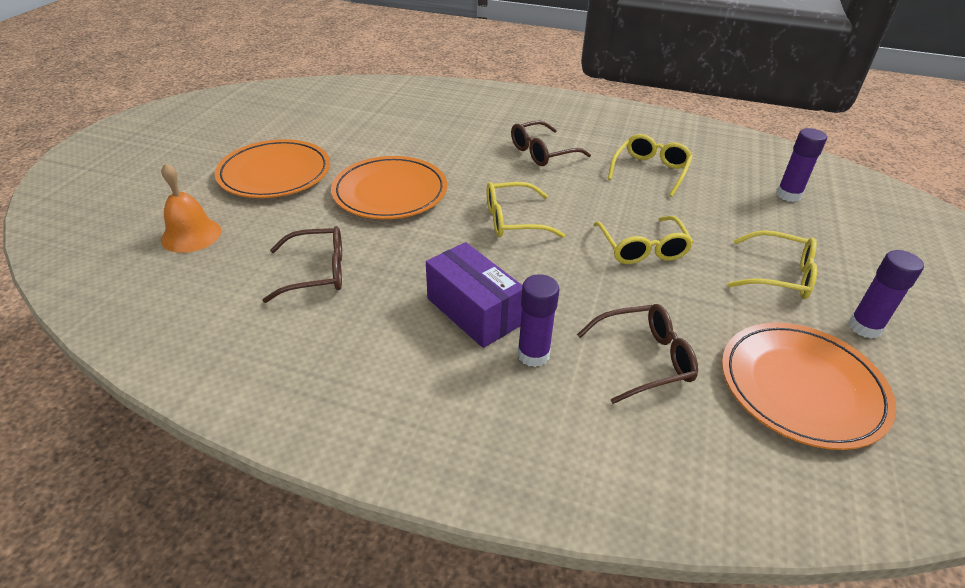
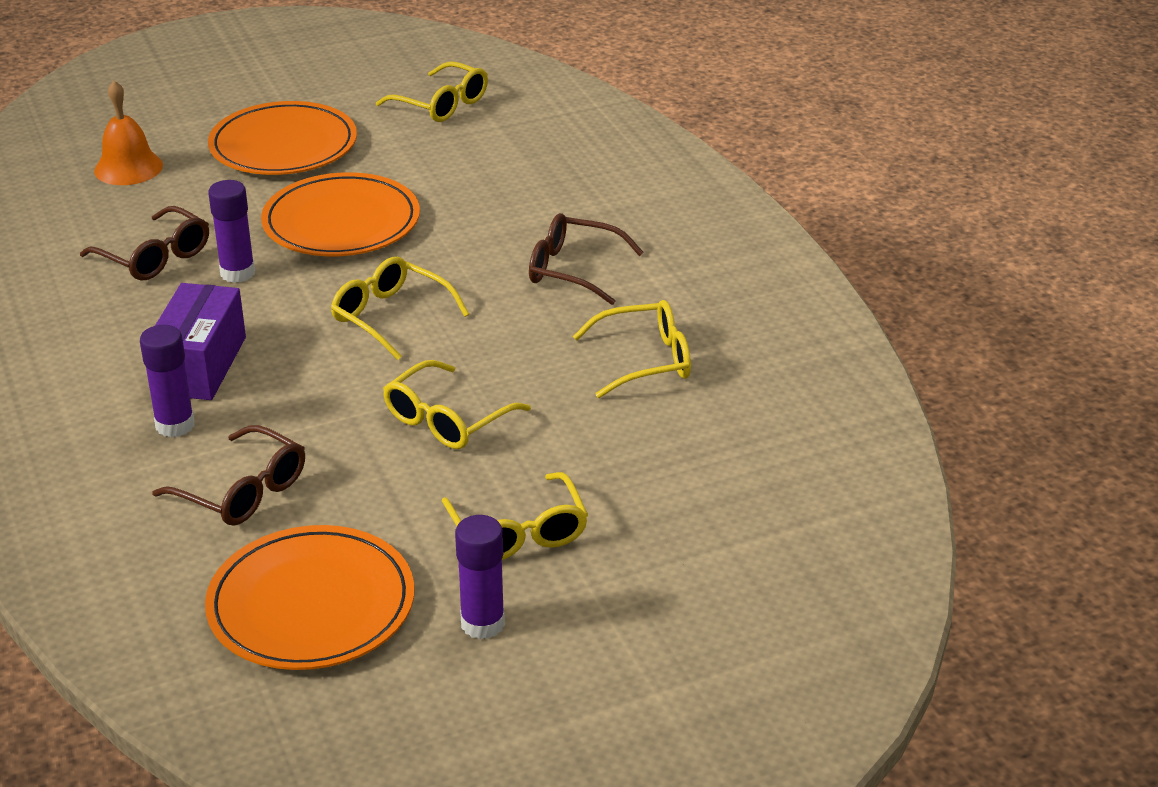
camera: 50 degrees right, 5 degrees down
purple glue stick [776,128,827,202] -> purple glue stick moved to [208,180,255,283]
none -> yellow glasses [376,61,488,122]

